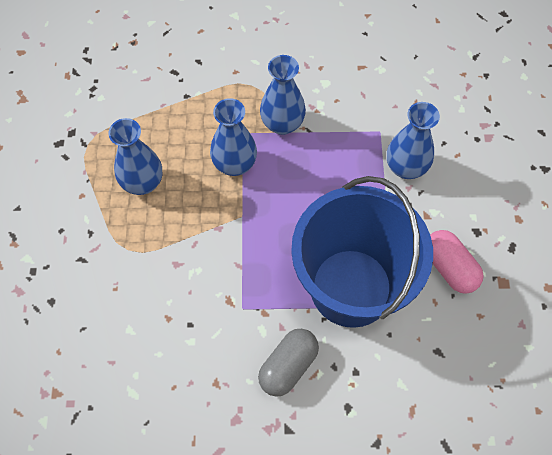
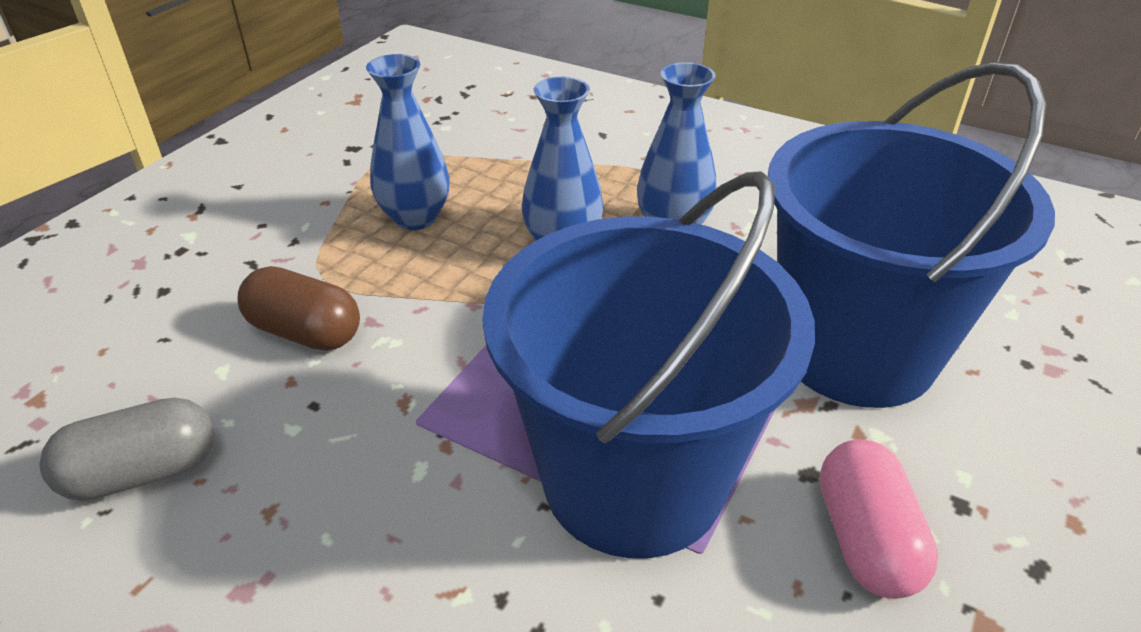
camera: 30 degrees right, 25 degrees down
grey capsule [258,329,319,397] -> grey capsule moved to [39,398,214,501]
blue vase [387,102,440,179] -> blue bucket [768,61,1055,408]
none -> brown capsule [237,266,360,351]

